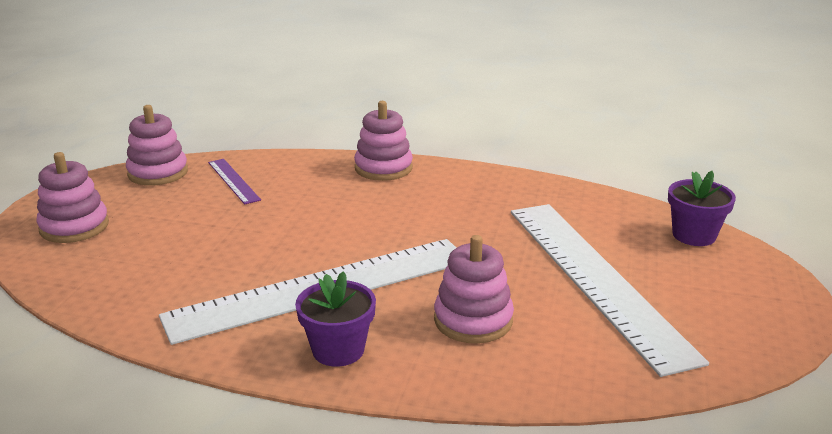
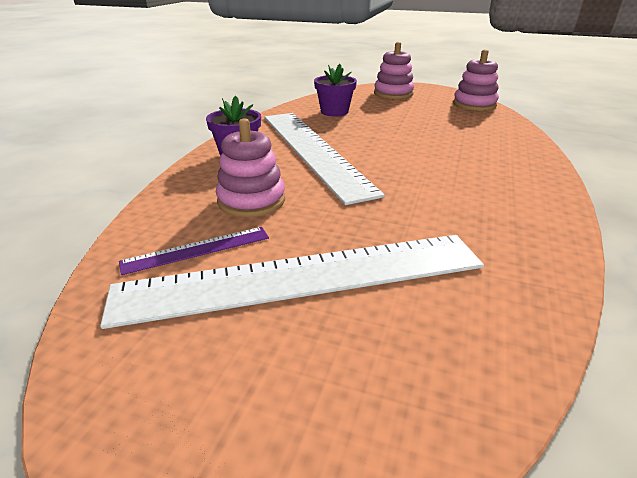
camera: 95 degrees right, 5 degrees up
purple ruler [208,159,261,205] -> purple ruler moved to [119,227,269,275]
pink stacking toy [354,101,413,181] -> none
purple flower pot [668,171,736,246] -> purple flower pot moved to [314,64,357,116]

